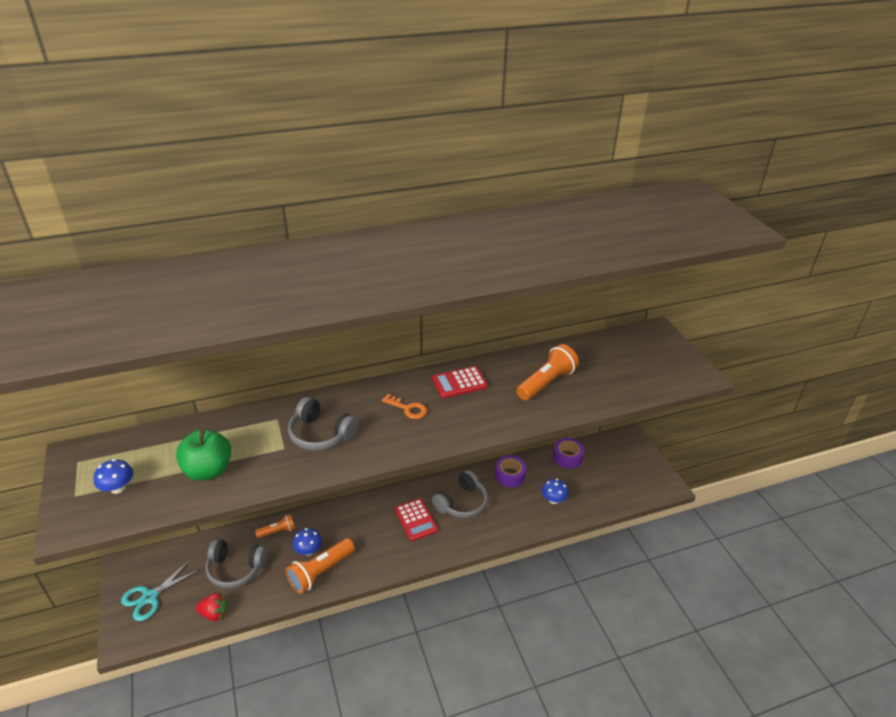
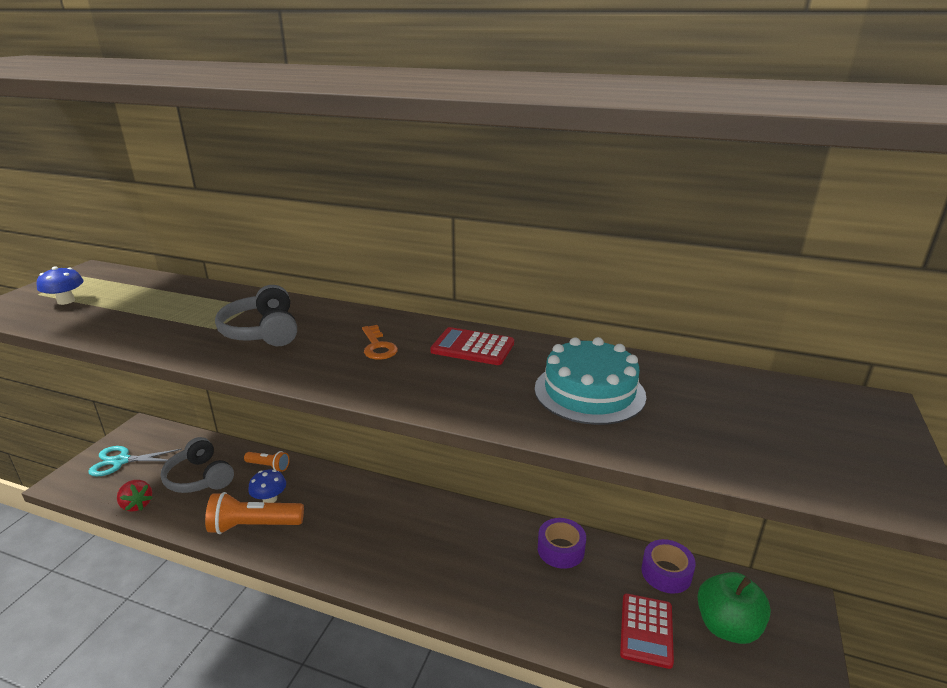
camera: 40 degrees right, 10 degrees down
green apple [176,429,231,481] -> green apple moved to [697,572,771,644]
red calculator [395,498,438,541] -> red calculator moved to [620,594,674,669]
grey headphones [432,470,488,518] -> none
orange flashlight [516,344,579,401] -> turquoise cake [535,337,646,425]
blue mushroom [542,479,569,504] -> none

